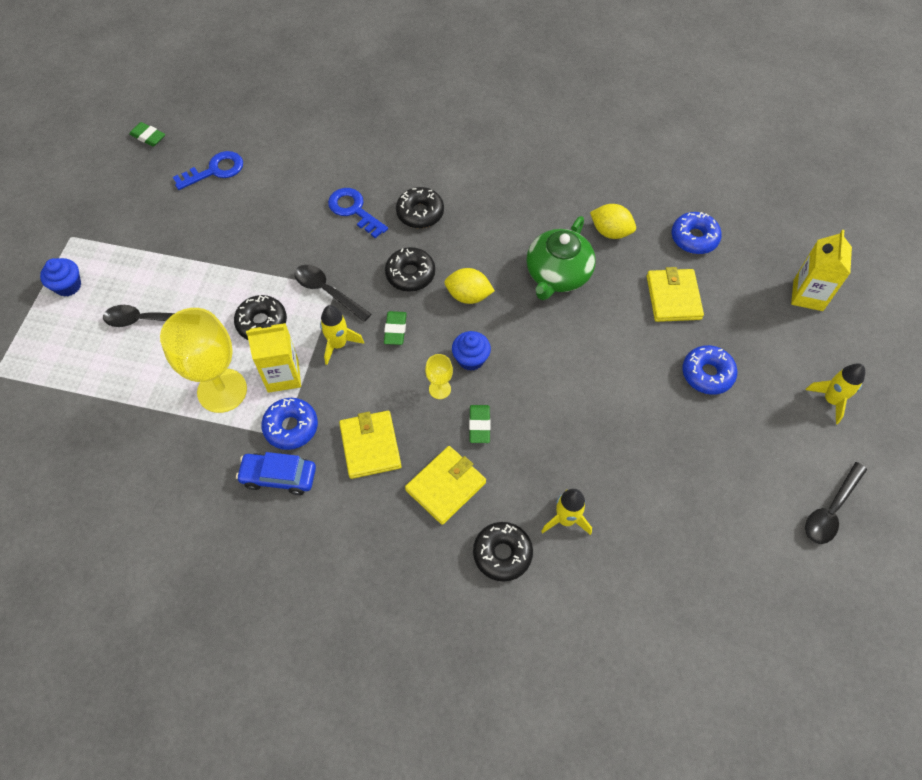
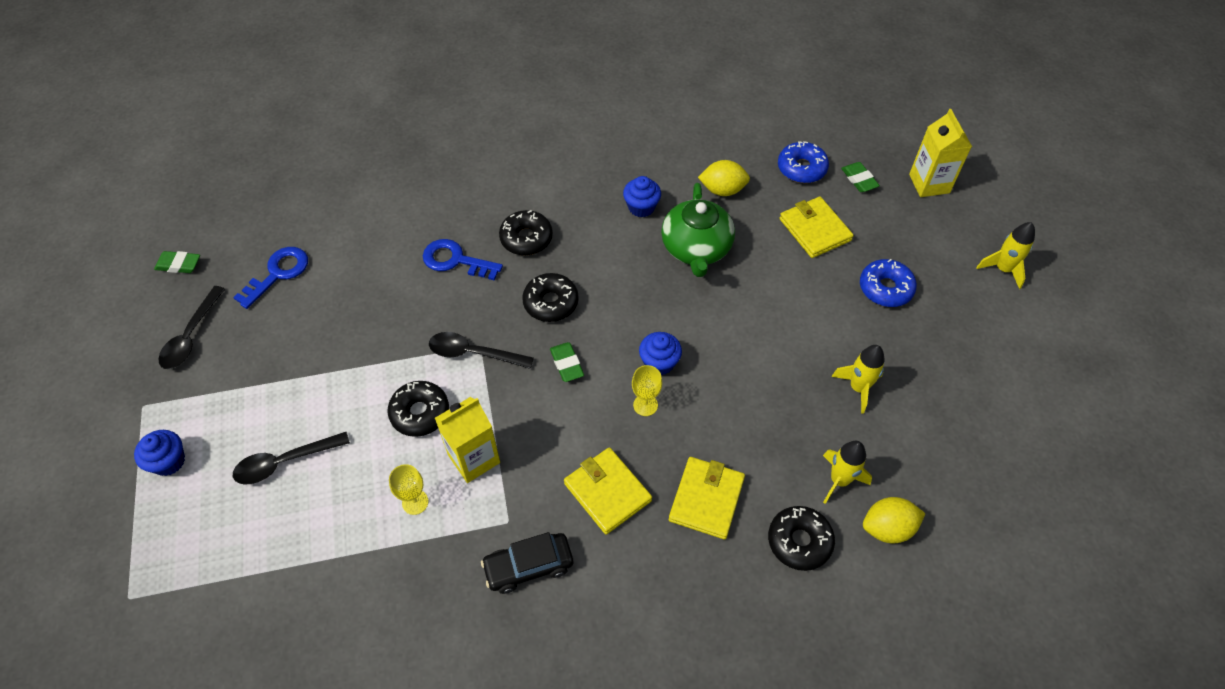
camera: 25 degrees left, 5 degrees down
yellow goblet [160,308,247,413] -> yellow goblet [389,464,429,515], size x0.45
blue car [236,452,316,495] -> black car [481,532,573,594]
blue donut [261,398,318,450] -> none
yellow rocket [320,305,364,365] -> yellow rocket moved to [831,345,885,414]
yellow lemon [444,268,495,304] -> yellow lemon moved to [863,497,926,544]
green eraser [469,405,491,443] -> green eraser moved to [841,162,880,192]
black spoon [805,462,867,544] -> black spoon moved to [159,286,225,369]
none -> blue cupcake [623,176,661,217]

